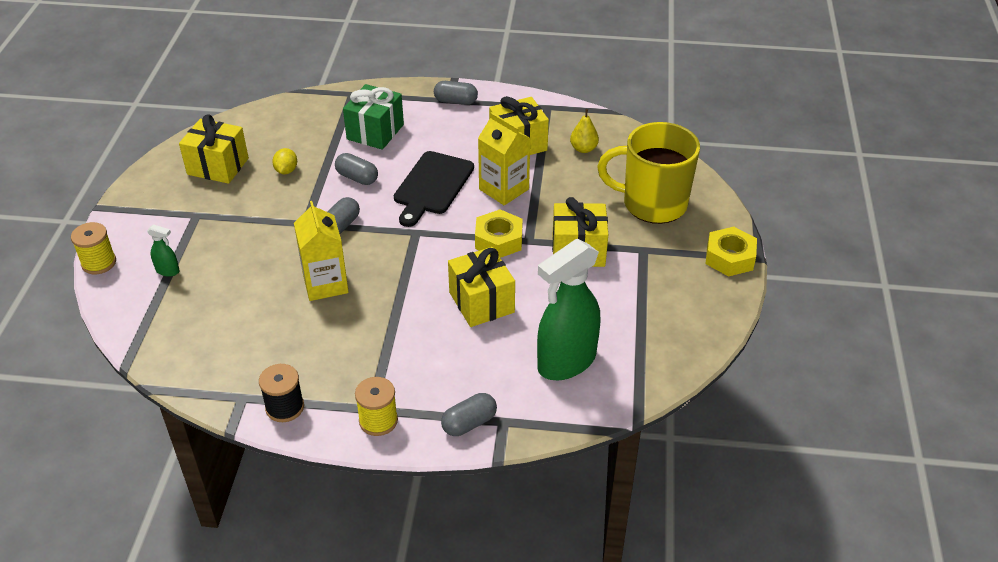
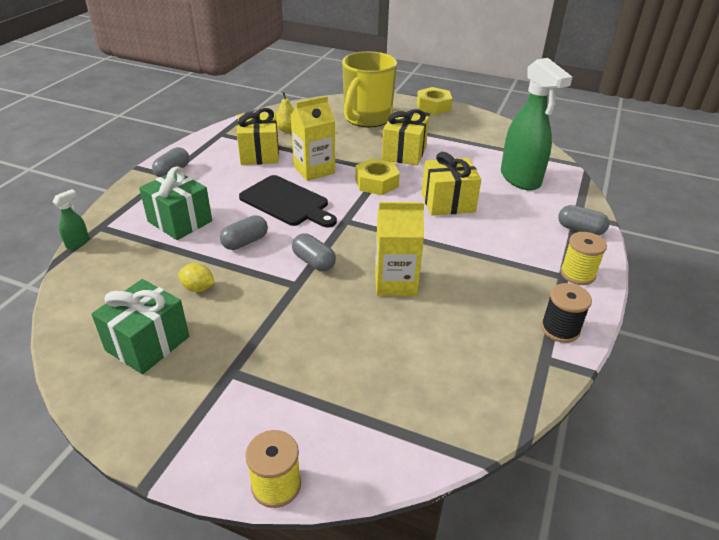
camera: 75 degrees left, 5 degrees down
green spray bottle [147,224,180,277] -> green spray bottle moved to [53,189,89,249]
yellow gift [179,114,249,184] -> green gift [91,279,189,374]
grey capsule [441,393,497,436] -> grey capsule turned 45 degrees counterclockwise [558,205,609,235]

